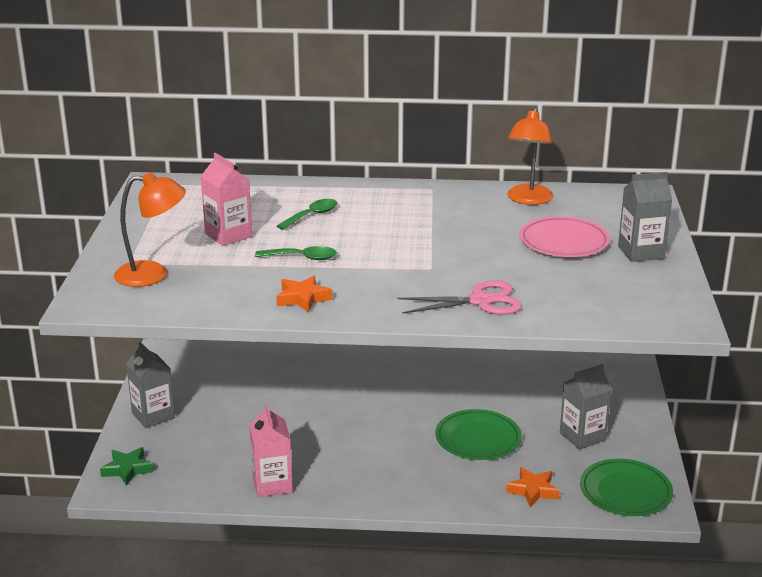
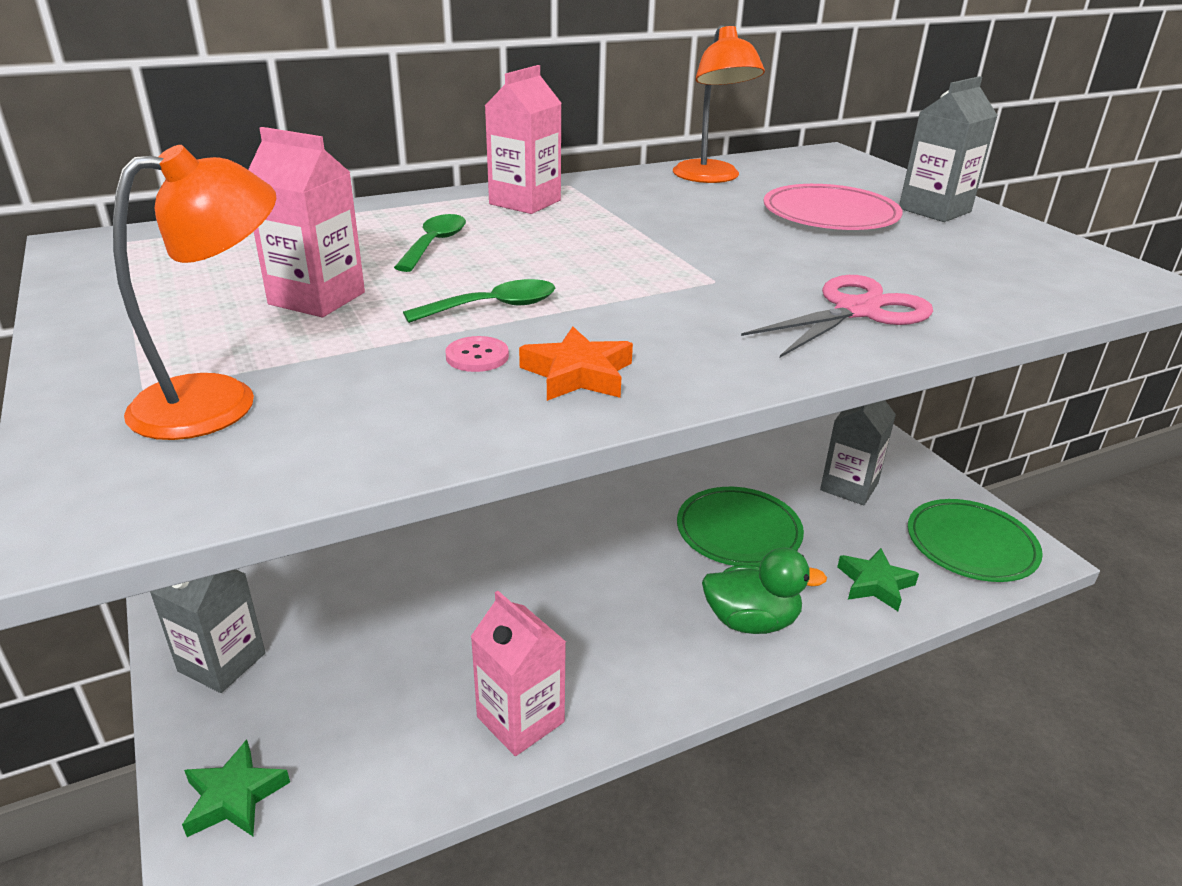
camera: 30 degrees left, 5 degrees up
orange star [506,467,559,508] -> green star [837,548,919,611]
none -> pink button [445,336,509,372]
none -> pink carton [485,65,562,214]
none -> green duck [702,548,827,634]

